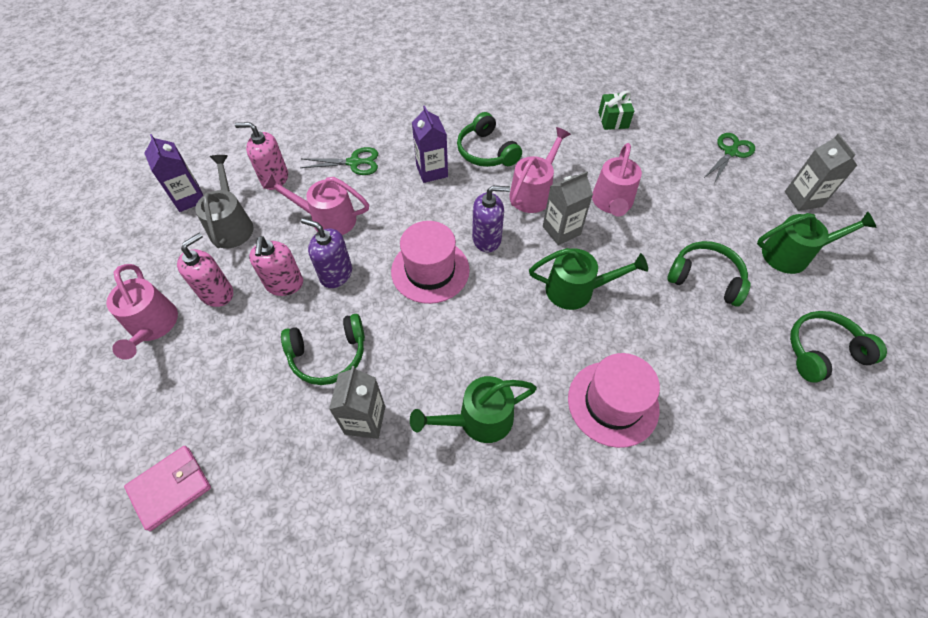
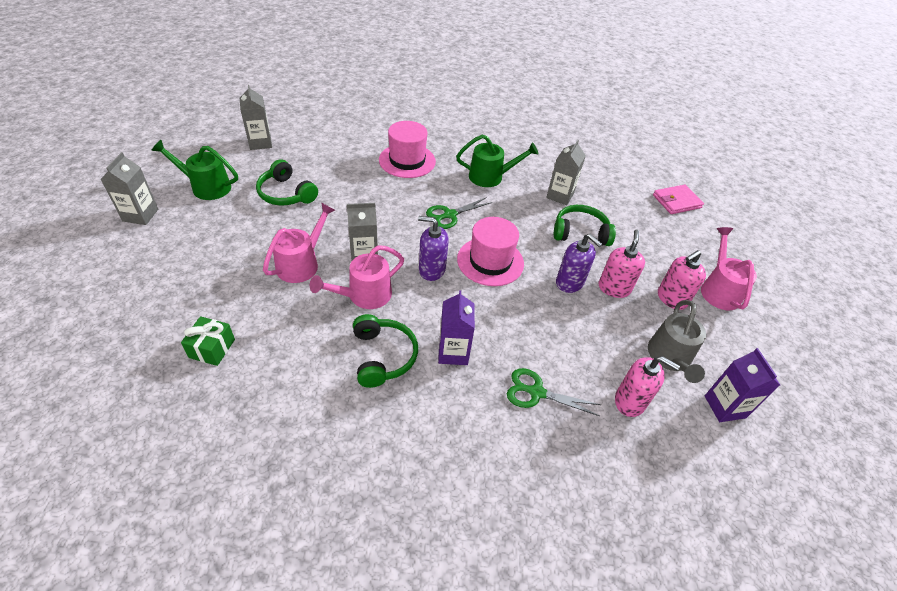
camera: 165 degrees left, 10 degrees down
pink watering can [263,173,369,235] -> none
green watering can [529,248,648,310] -> none
green scissors [704,133,755,184] -> green scissors moved to [426,197,493,229]
green headphones [790,311,887,383] -> grey carton [240,85,272,150]

